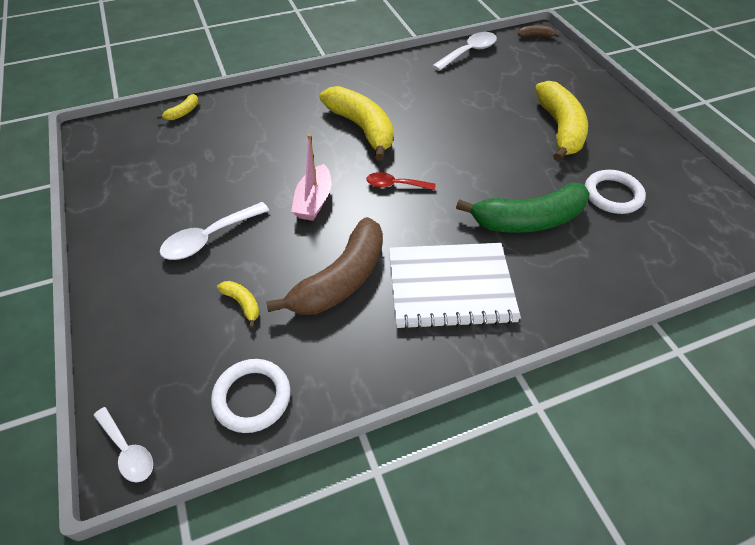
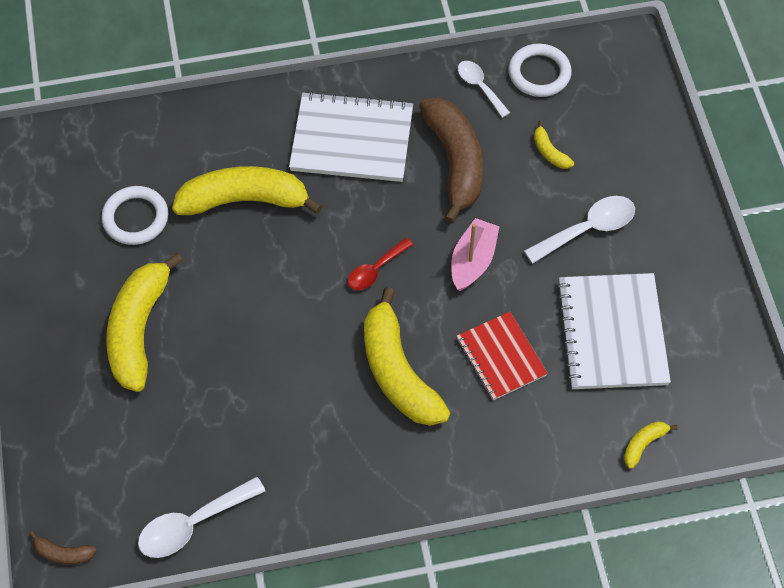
camera: 170 degrees left, 10 degrees up
white spoon [93,407,153,482] -> white spoon moved to [458,61,510,118]
brown banana [266,217,383,315] -> brown banana turned 120 degrees clockwise [419,98,483,224]
red spoon [366,172,436,190] -> red spoon turned 120 degrees clockwise [348,238,413,290]
green banana [456,182,590,233] -> yellow banana [172,166,323,215]
none -> red notebook [456,312,548,400]
none -> white notebook [556,273,671,389]

